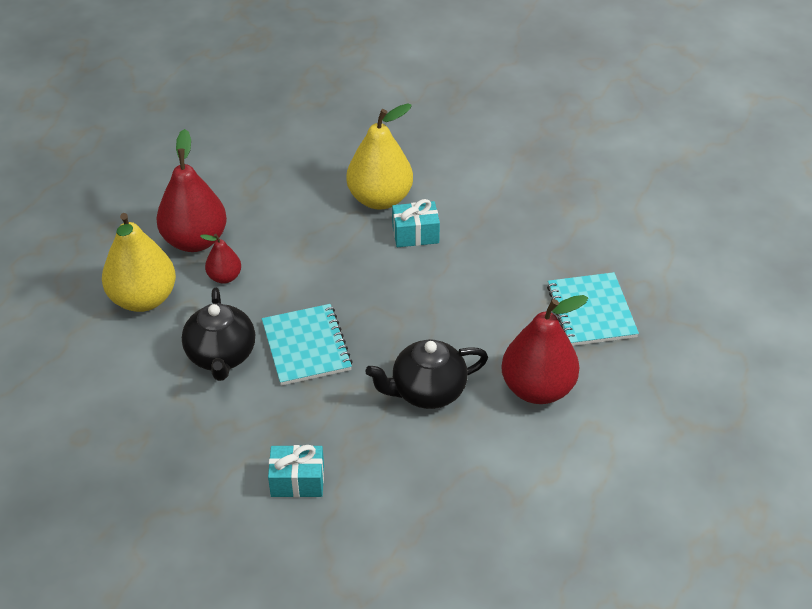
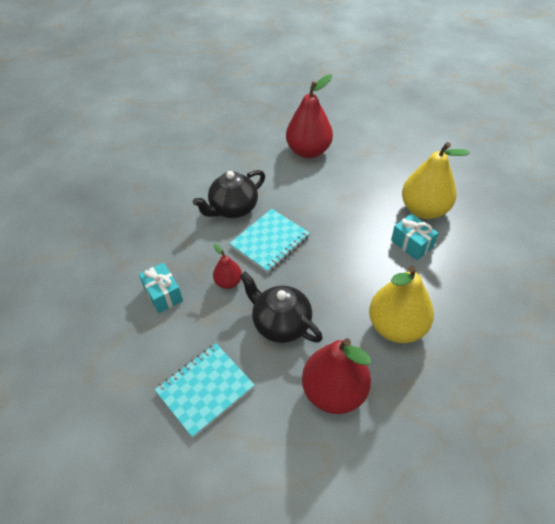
camera: 60 degrees right, 5 degrees up
yellow pear [102,213,176,312] -> yellow pear moved to [369,266,434,343]
red pear [200,234,241,284] -> red pear moved to [213,244,242,289]
turquoise notebook [547,272,639,346] -> turquoise notebook moved to [155,343,255,438]

